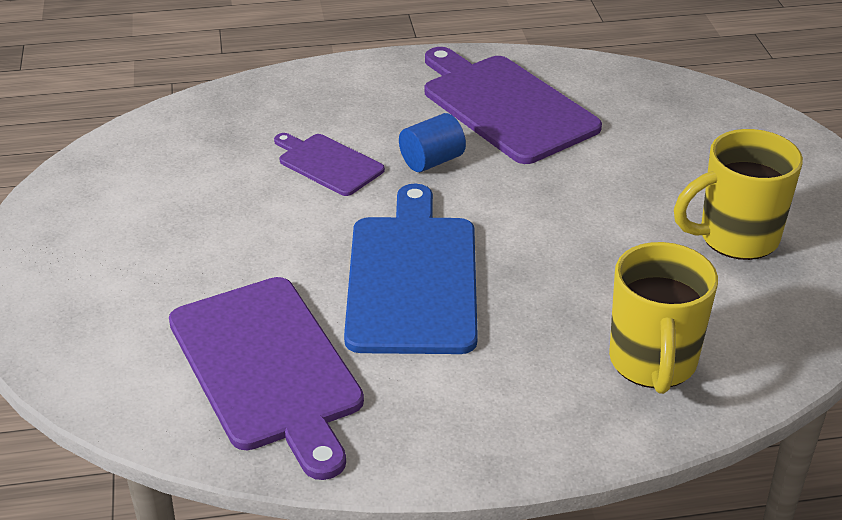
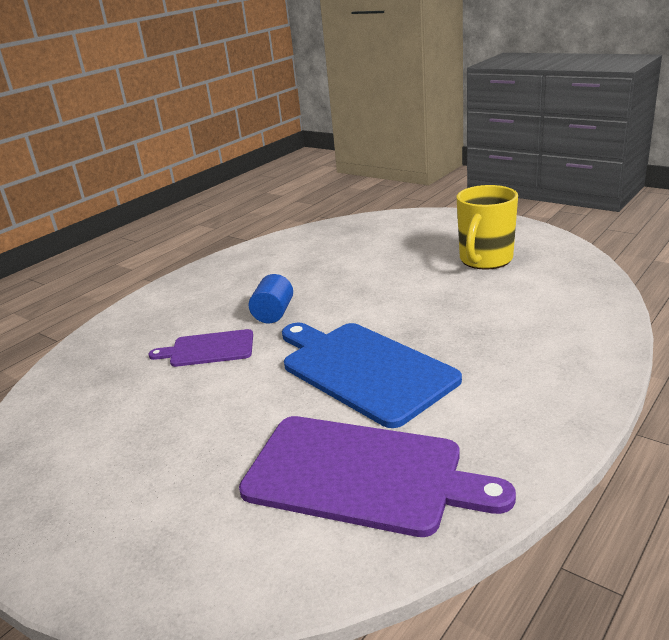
camera: 40 degrees left, 10 degrees down
purple cutting board [425,47,602,164] -> none
yellow mug [609,242,718,394] -> none

